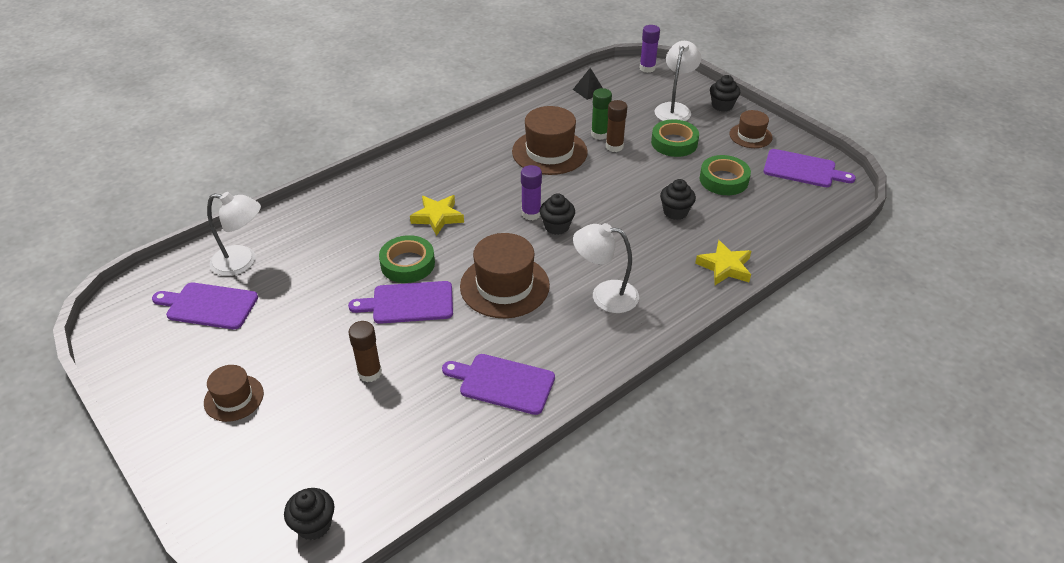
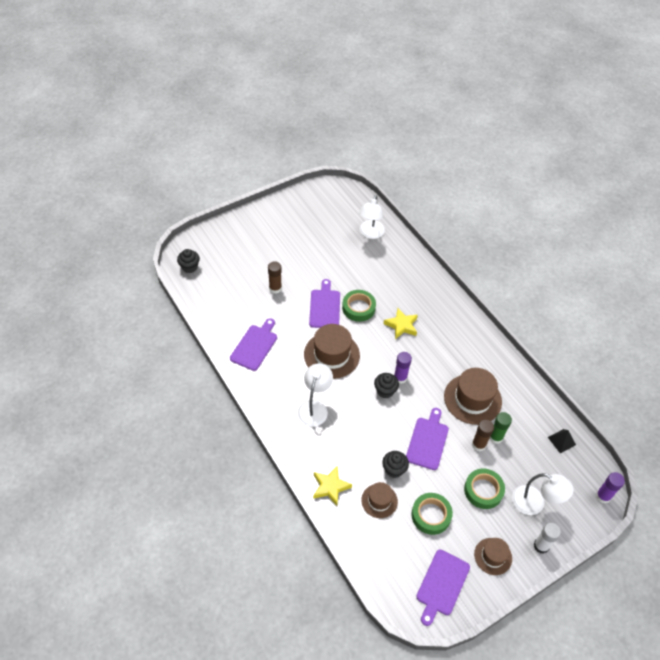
camera: 95 degrees right, 10 degrees up
purple cutting board [152,283,258,329] -> purple cutting board moved to [406,408,449,470]
brown hat [204,365,264,422] -> brown hat moved to [361,482,398,518]
black cupcake [710,75,740,112] -> white glue stick [534,523,561,554]

